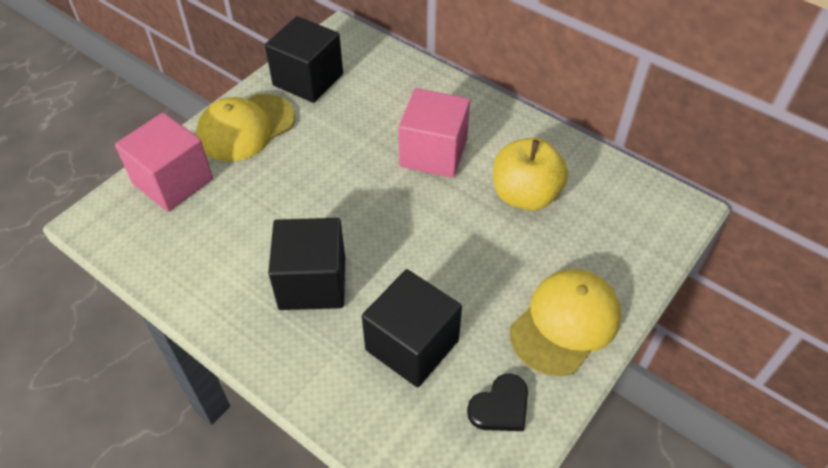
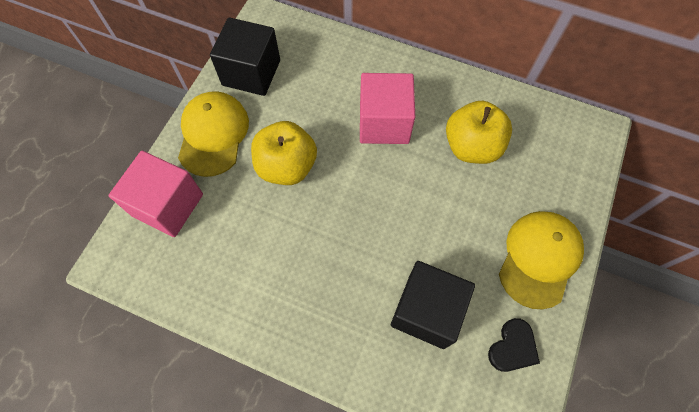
camera: 15 degrees left, 15 degrees up
yellow cap [196,94,295,162] -> yellow cap turned 150 degrees clockwise [178,91,249,177]
black cube [268,218,345,310] -> none
none -> yellow apple [251,121,317,185]

